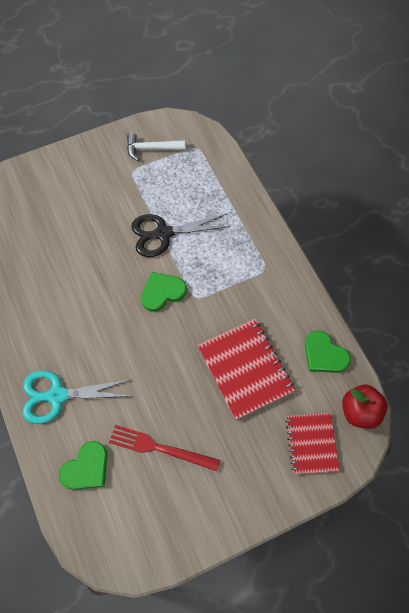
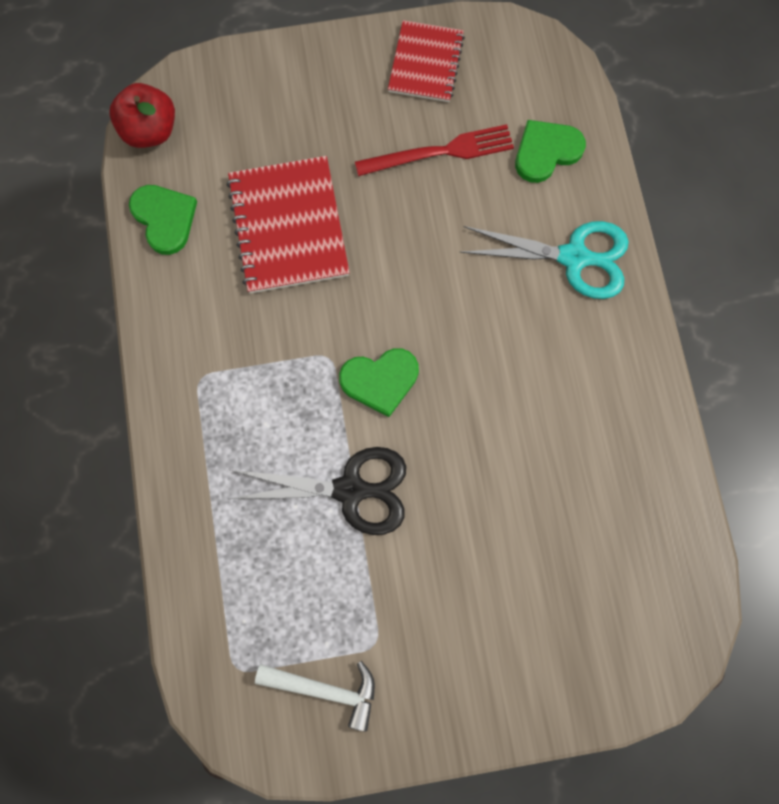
camera: 165 degrees left, 10 degrees up
red fork [109,425,220,471] -> red fork turned 45 degrees counterclockwise [355,124,514,176]
red notebook [285,413,340,474] -> red notebook moved to [388,20,465,102]

